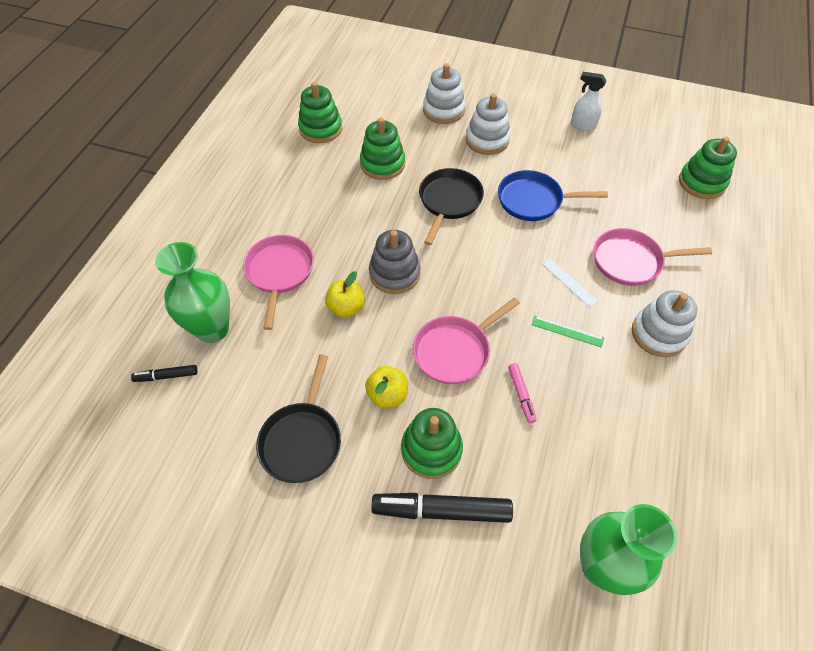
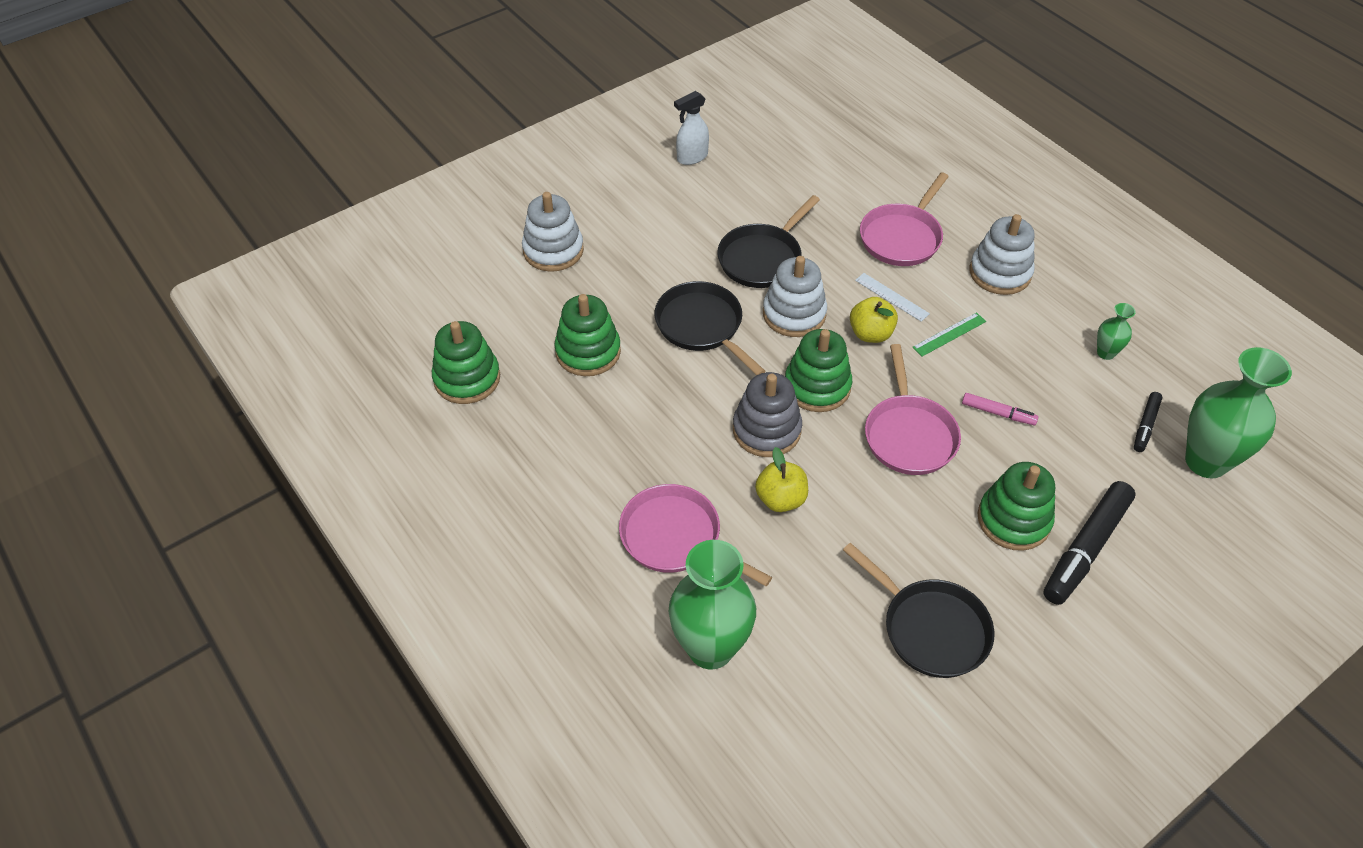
camera: 55 degrees left, 5 degrees down
black marker [131,365,198,382] -> black marker moved to [1134,392,1162,452]
yellow apple [365,366,408,408] -> yellow apple moved to [850,297,898,343]
white stacking toy [466,93,511,155] -> white stacking toy moved to [763,256,827,337]
blue pan [498,170,608,221] -> black pan [717,195,820,288]
white ruler [542,258,598,307] -> white ruler turned 45 degrees clockwise [855,273,930,322]
green stacking toy [679,136,737,199] -> green stacking toy moved to [785,329,852,412]
none -> green vase [1097,303,1135,360]

